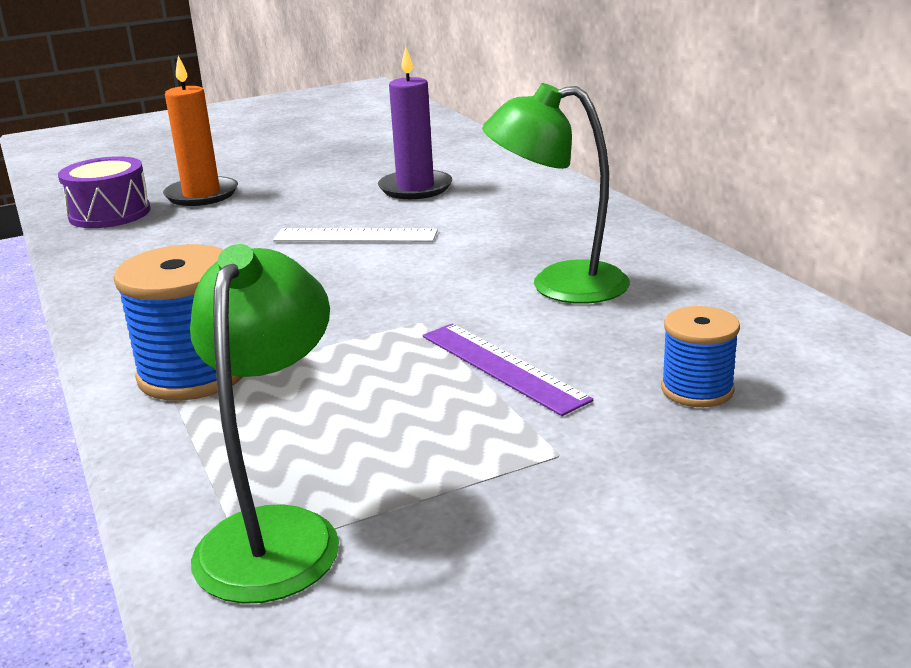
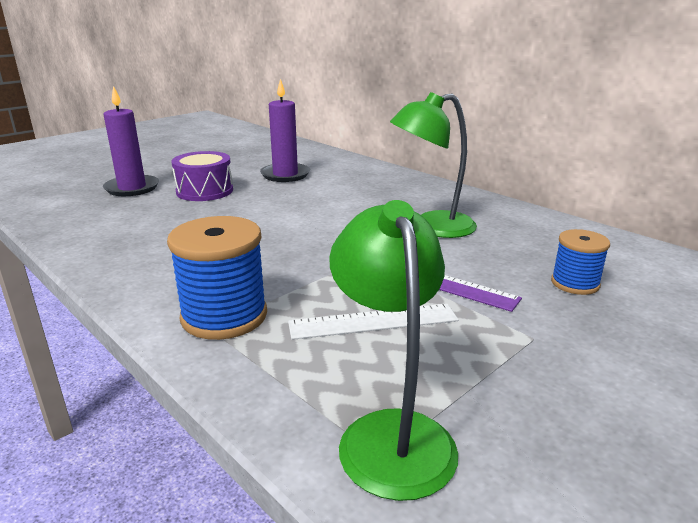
camera: 20 degrees left, 0 degrees up
purple drum [58,156,151,228] -> purple drum moved to [171,151,233,201]
orange candle [163,56,238,206] -> purple candle [103,86,159,196]
white ruler [273,228,438,242] -> white ruler moved to [288,304,458,340]

